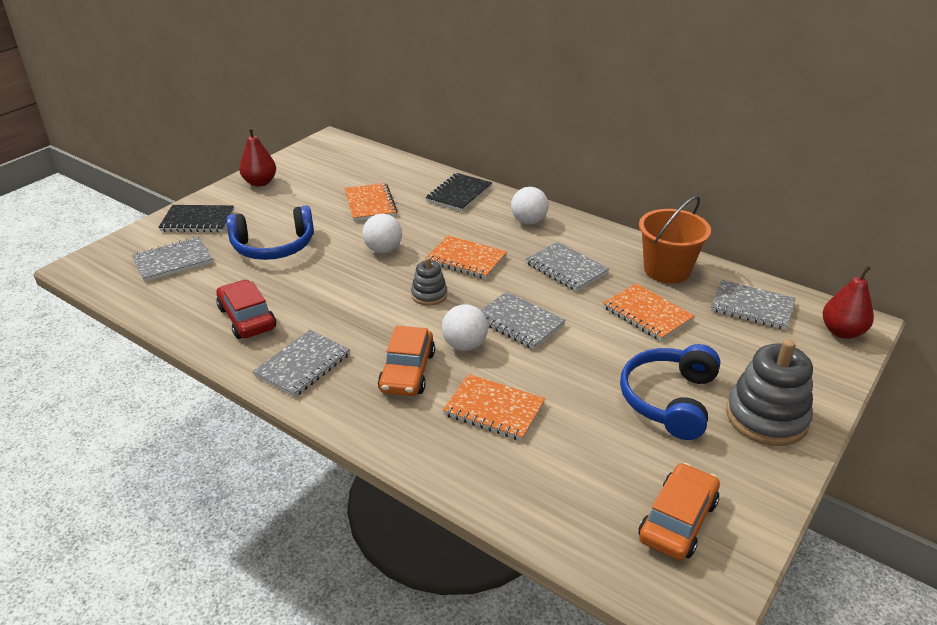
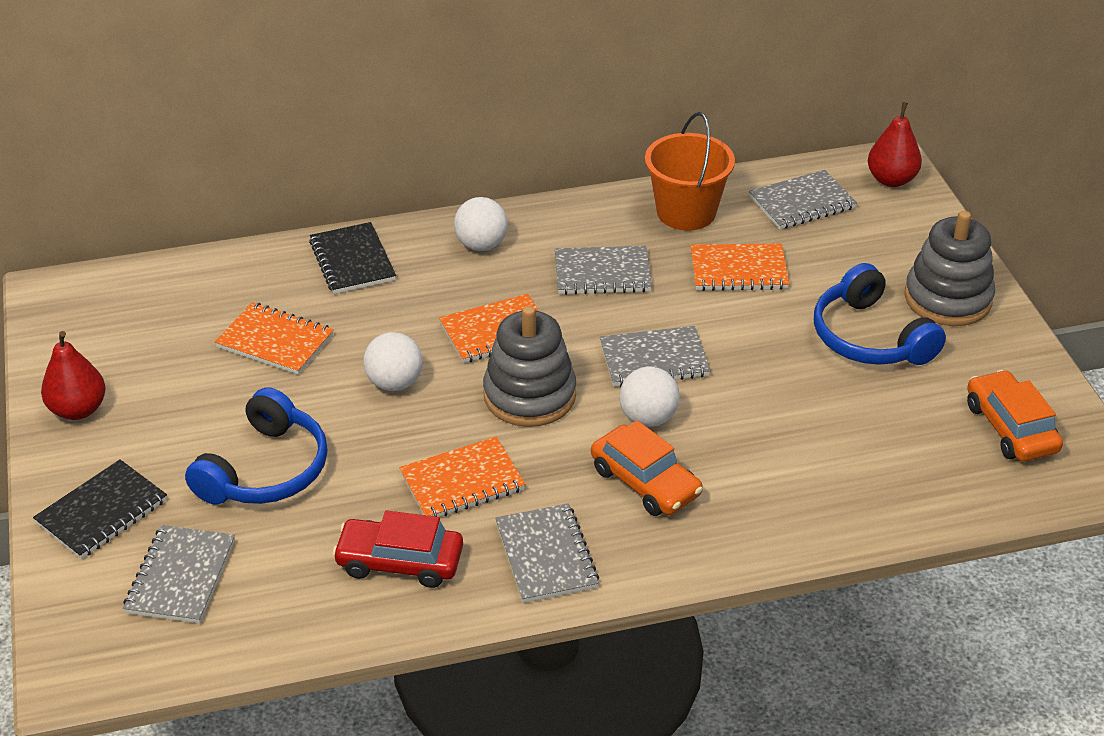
camera: 50 degrees left, 5 degrees up
grey stacking toy [411,257,447,305] -> grey stacking toy [483,306,576,427], size x1.83
orange notebook [443,374,546,441] -> orange notebook moved to [399,437,526,517]

